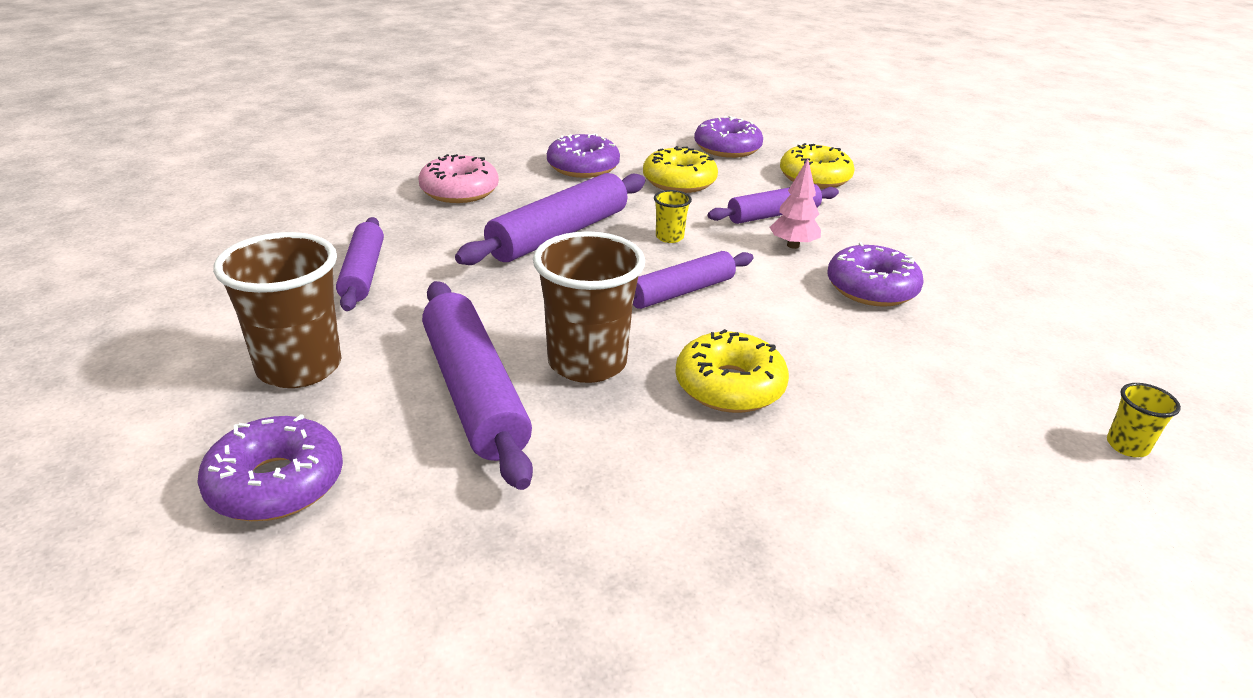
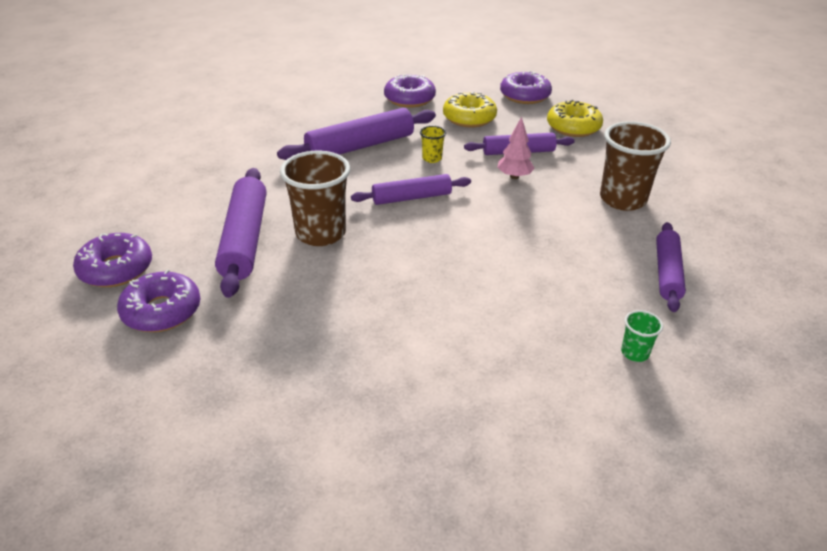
camera: 20 degrees right, 5 degrees up
brown cup [213,232,341,388] -> brown cup moved to [600,121,671,211]
purple rolling pin [336,217,384,311] -> purple rolling pin moved to [656,222,686,312]
pink donut [418,154,499,203] -> none
yellow donut [675,329,789,413] -> none
purple donut [827,242,924,307] -> purple donut moved to [117,270,200,332]
yellow cup [1107,383,1181,457] -> green cup [621,310,663,362]

